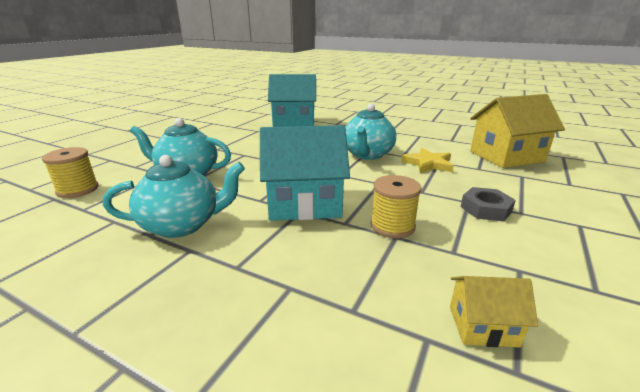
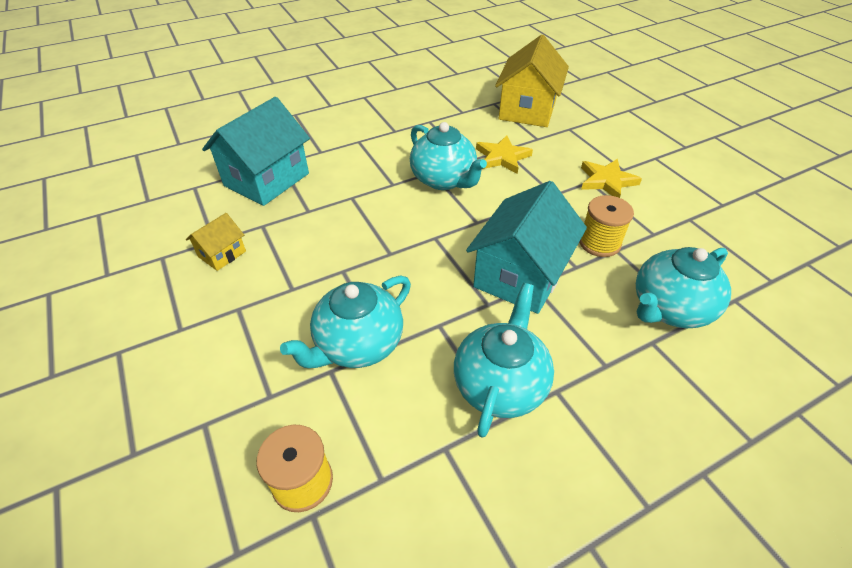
camera: 55 degrees left, 20 degrees up
yellow house [450,276,538,348] -> yellow house moved to [186,213,246,271]
grey nut [461,187,516,221] -> yellow star [581,159,642,198]
none -> turquoise teapot [636,247,731,328]

